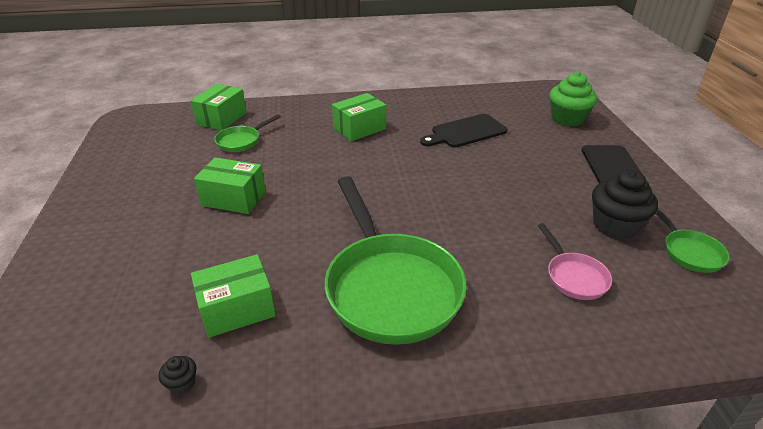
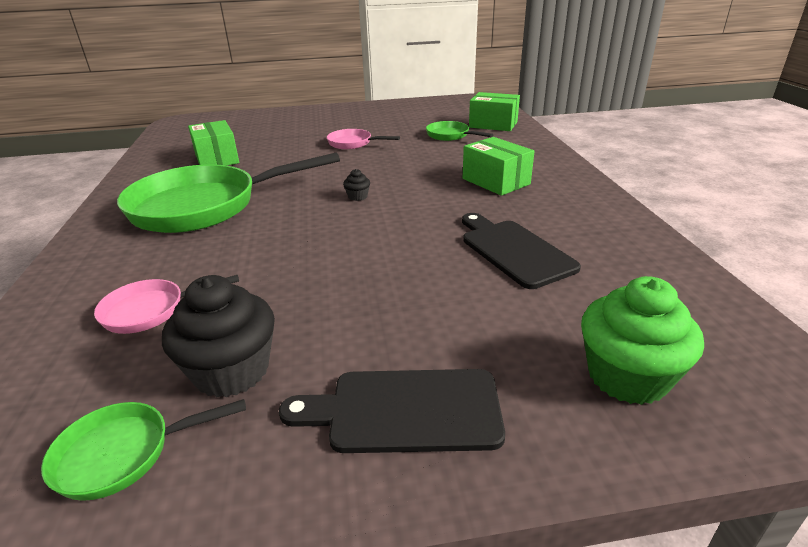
camera: 90 degrees right, 5 degrees down
black cupcake [159,356,196,394] -> black cupcake moved to [343,169,370,201]
green box [194,157,266,214] -> pink pan [327,129,400,149]

